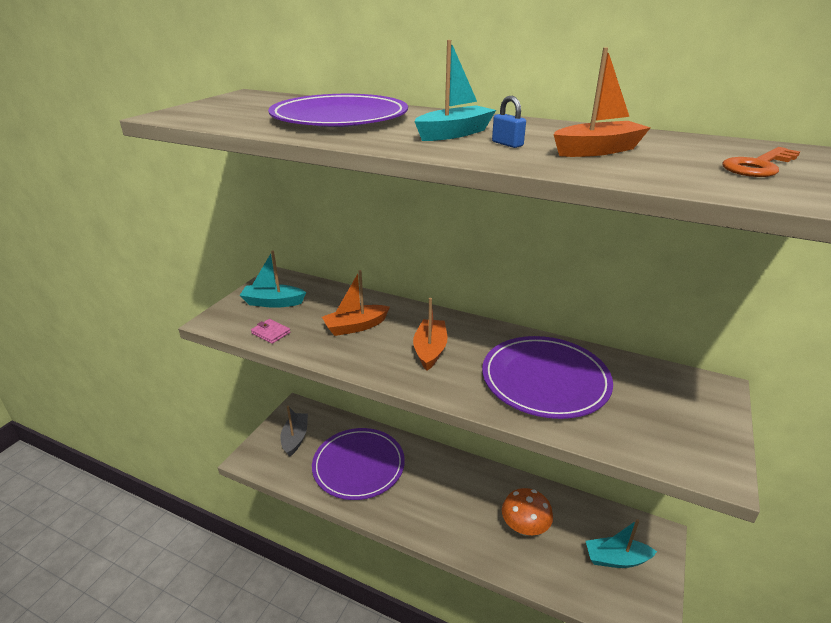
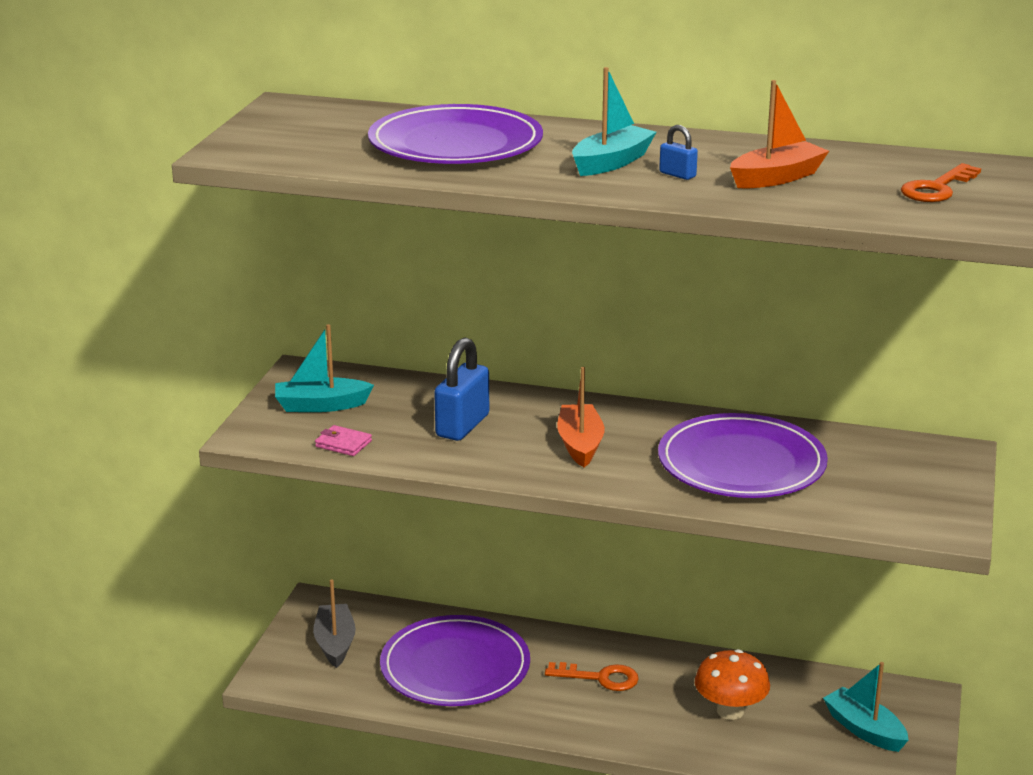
camera: 10 degrees left, 5 degrees down
orange boat [322,270,390,336] -> blue padlock [434,337,489,441]
turquoise boat [586,519,657,568] -> turquoise boat turned 60 degrees clockwise [823,662,908,752]
none -> orange key [545,662,639,691]

